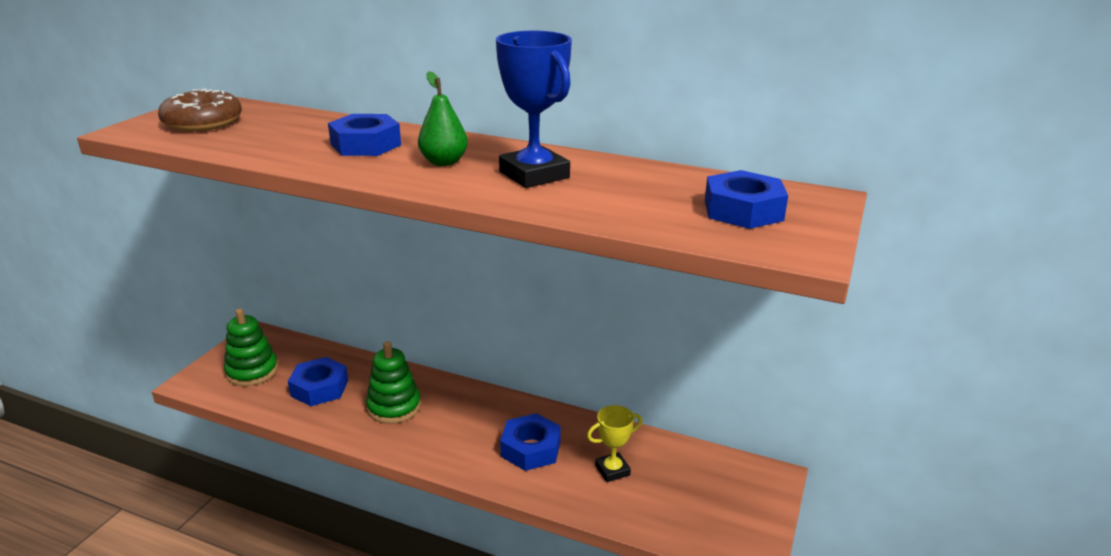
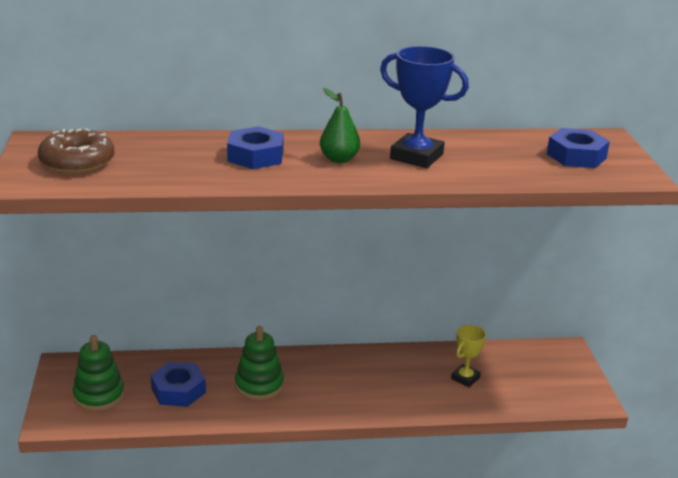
camera: 30 degrees left, 0 degrees up
blue nut [500,413,561,471] -> none

